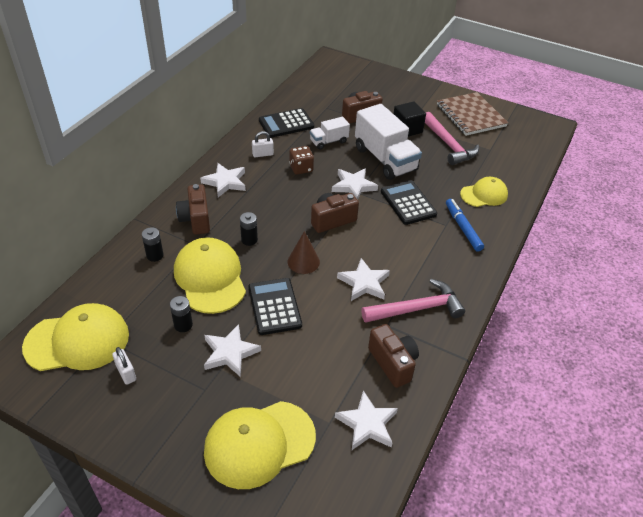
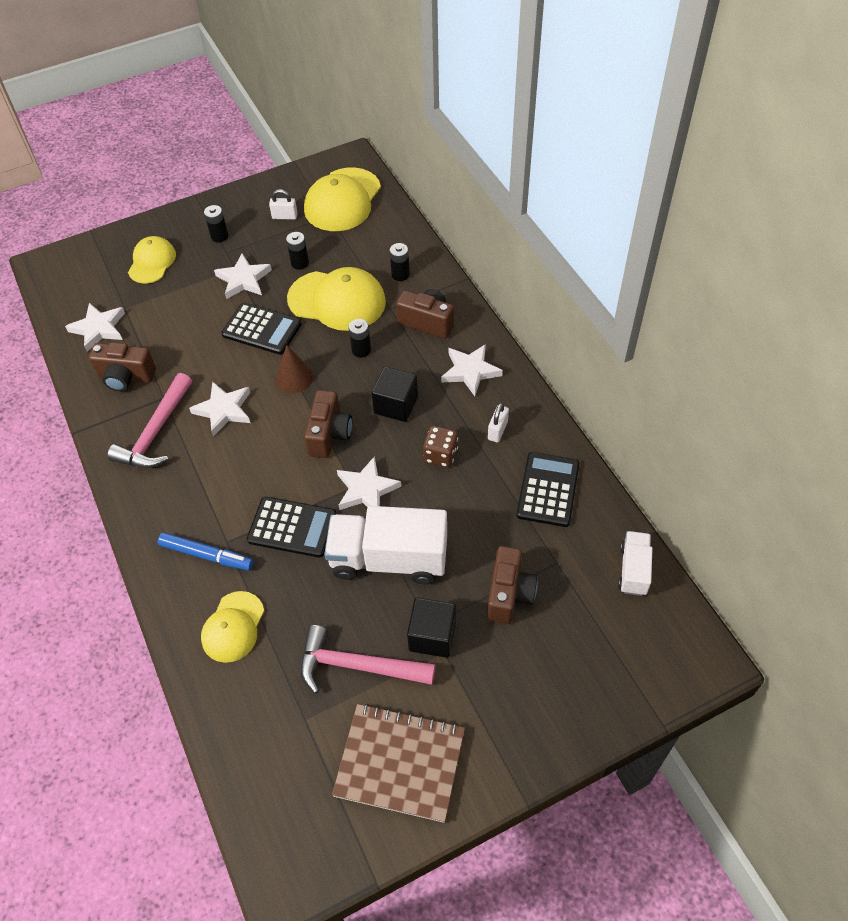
camera: 130 degrees right, 10 degrees up
yellow cap [204,401,316,489] -> yellow cap [128,236,176,284], size x0.61
white truck [310,117,350,149] -> white truck moved to [618,531,653,596]
none -> black battery [204,205,228,242]
none -> black cube [371,367,418,422]

